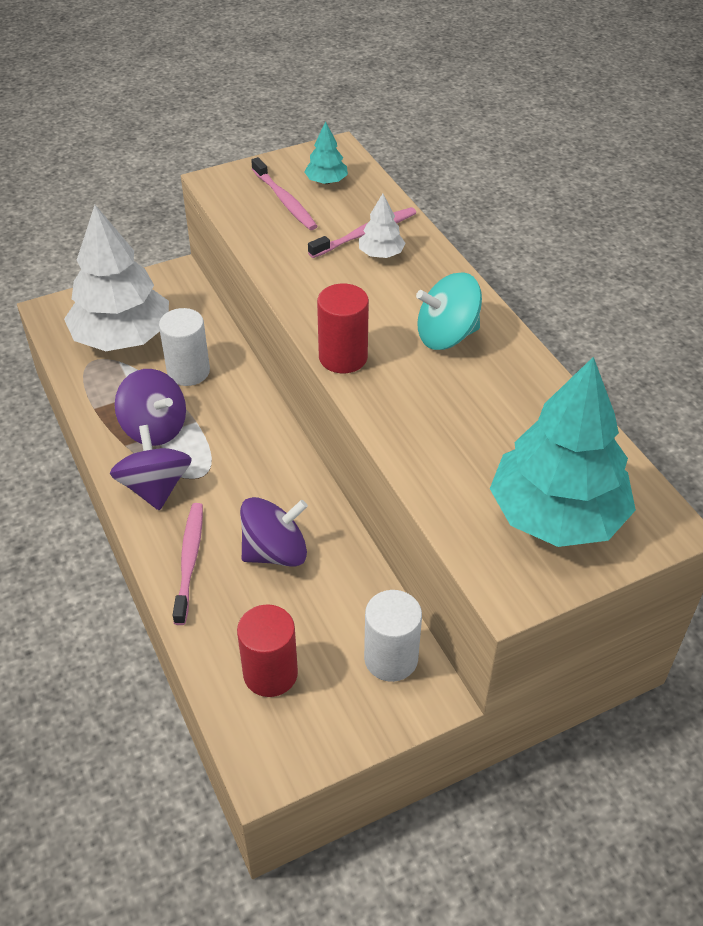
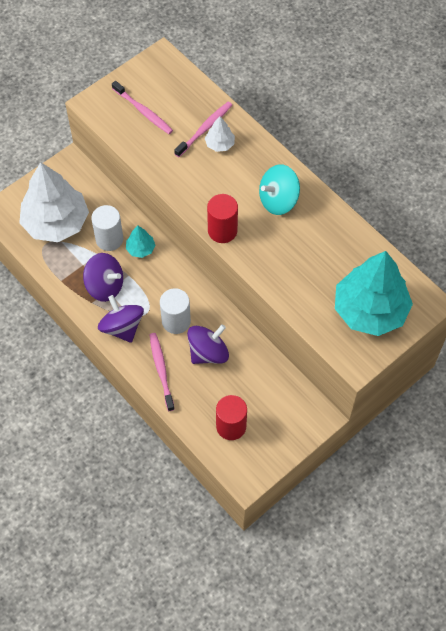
camera: 15 degrees left, 15 degrees up
turquoise tree [304,121,348,184] -> turquoise tree moved to [126,225,155,258]
white cylinder [364,590,422,682] -> white cylinder moved to [160,288,191,334]

